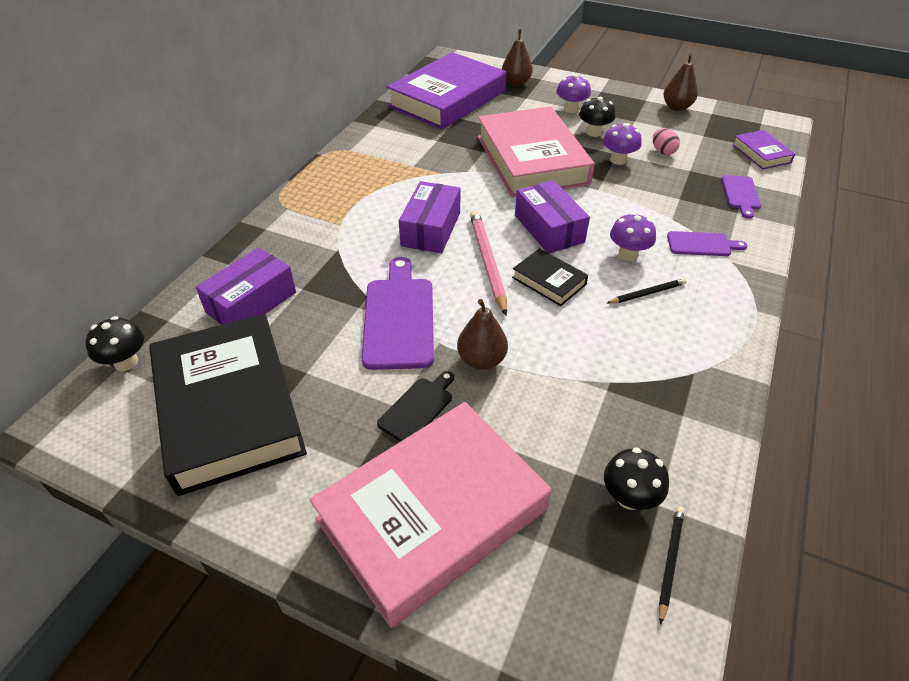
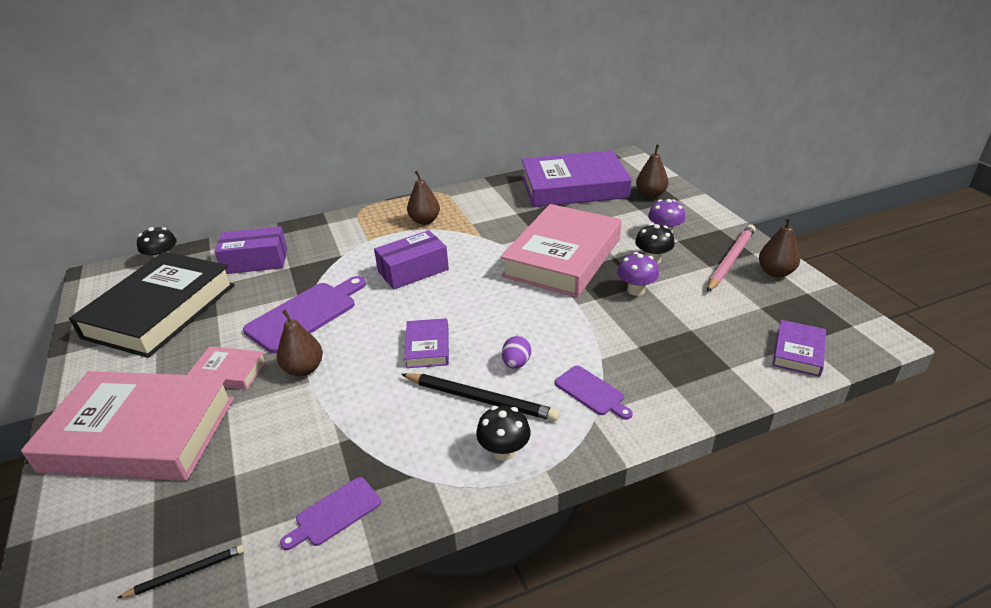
camera: 45 degrees right, 10 degrees down
black cutting board [377,371,454,442] -> pink book [187,346,267,390]
pink pencil [470,210,507,315] -> pink pencil moved to [707,225,755,292]
black book [512,248,588,306] -> purple book [404,318,449,368]
purple box [515,180,590,253] -> none
black mushroom [604,447,669,510] -> black mushroom moved to [476,405,531,461]
black pencil [607,278,687,304] -> black pencil [401,373,560,421], size x1.81
purple mushroom [610,212,656,261] -> purple egg [502,336,531,369]
pink egg [653,128,680,155] -> none
purple cutting board [722,175,761,219] -> purple cutting board moved to [280,477,381,550]
none -> brown pear [407,171,440,225]

